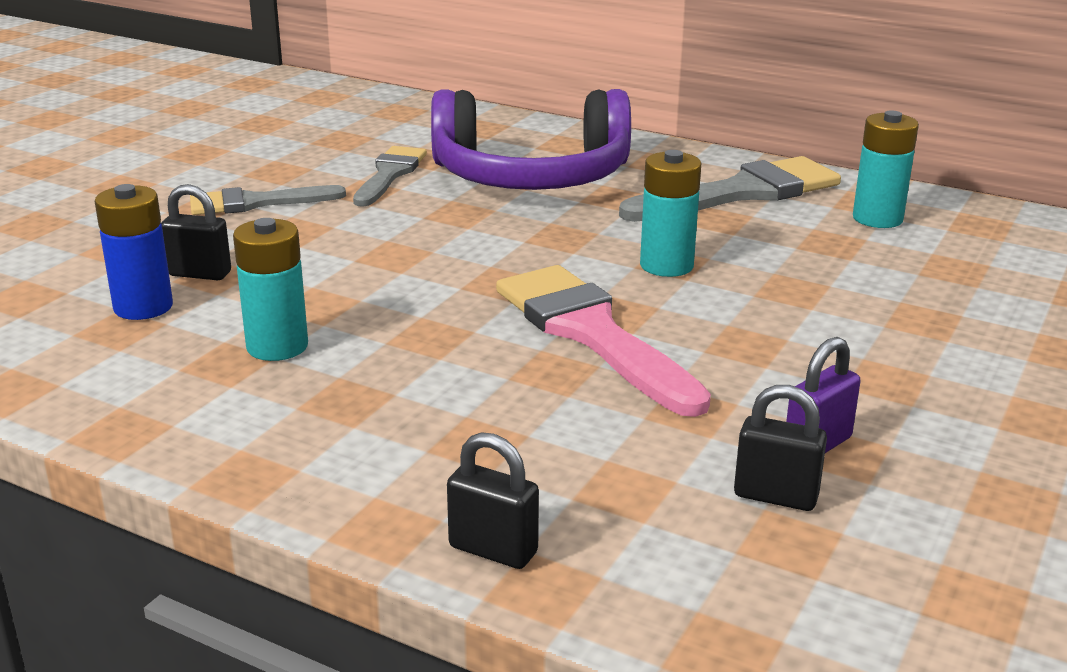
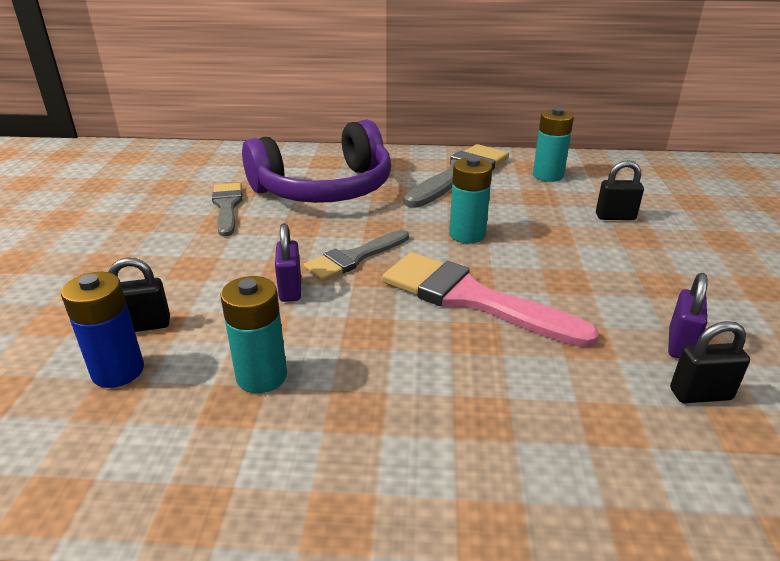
camera: 25 degrees left, 5 degrees up
grey brush [190,185,346,215] -> grey brush moved to [303,230,409,281]
black padlock [447,432,539,569] -> black padlock moved to [596,160,644,220]
none -> purple padlock [275,223,301,302]

